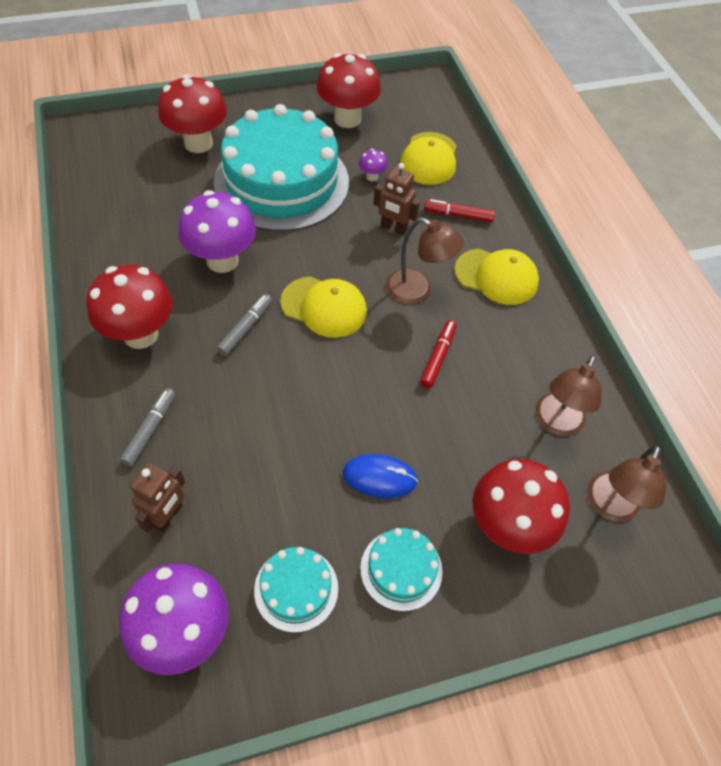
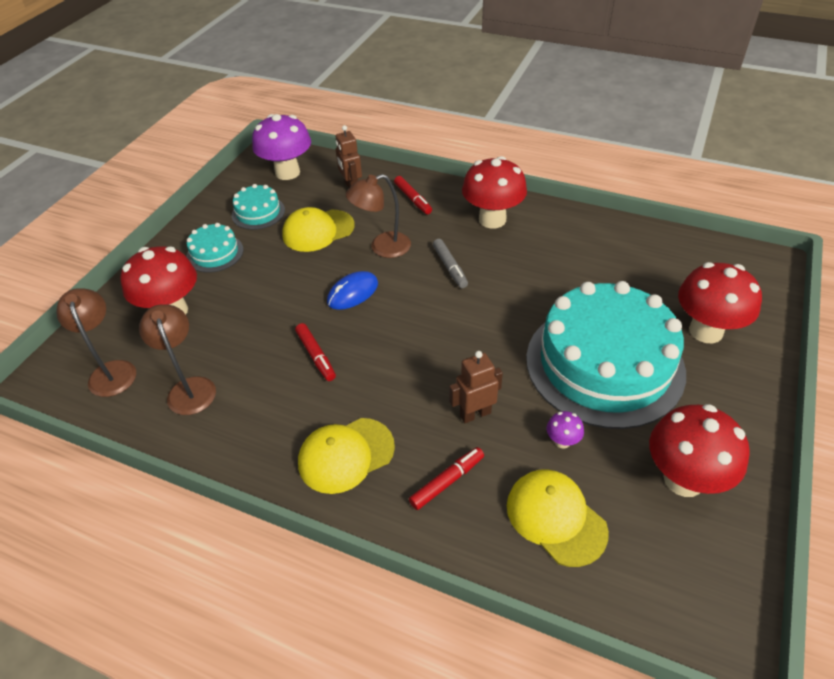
camera: 135 degrees right, 10 degrees down
grey marker [120,388,176,467] -> red marker [394,176,432,214]
purple mushroom [178,190,256,273] -> none
yellow cap [280,276,367,338] -> yellow cap moved to [282,207,355,252]
blue mouse [343,454,418,498] -> blue mouse moved to [327,271,378,310]
brown lamp [386,217,464,304] -> brown lamp moved to [346,174,411,258]

